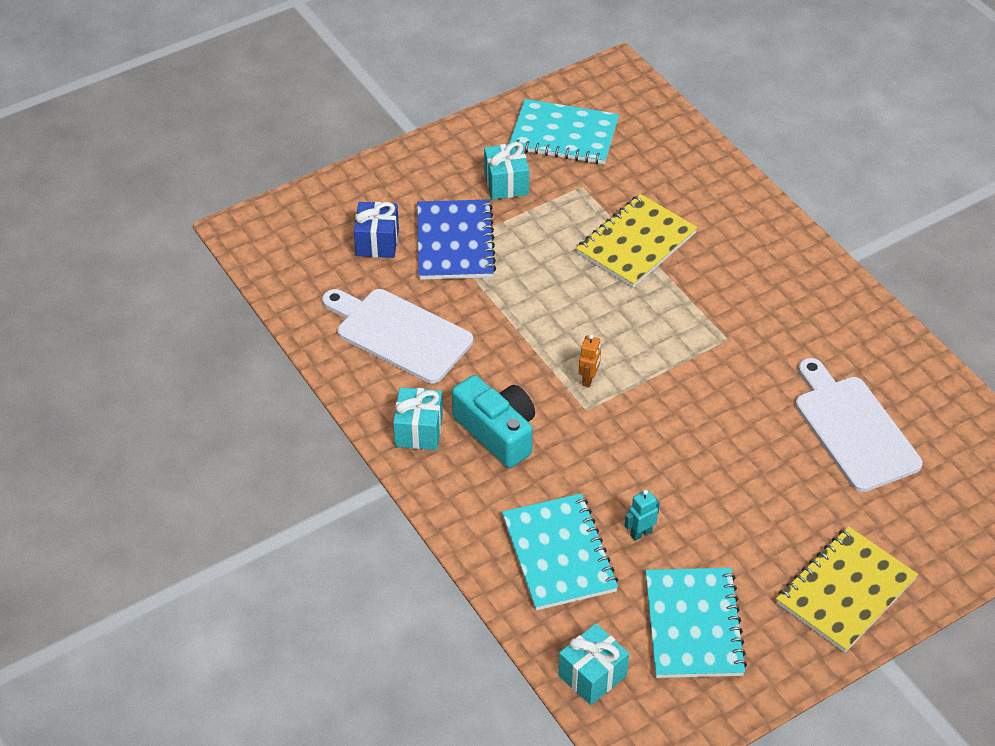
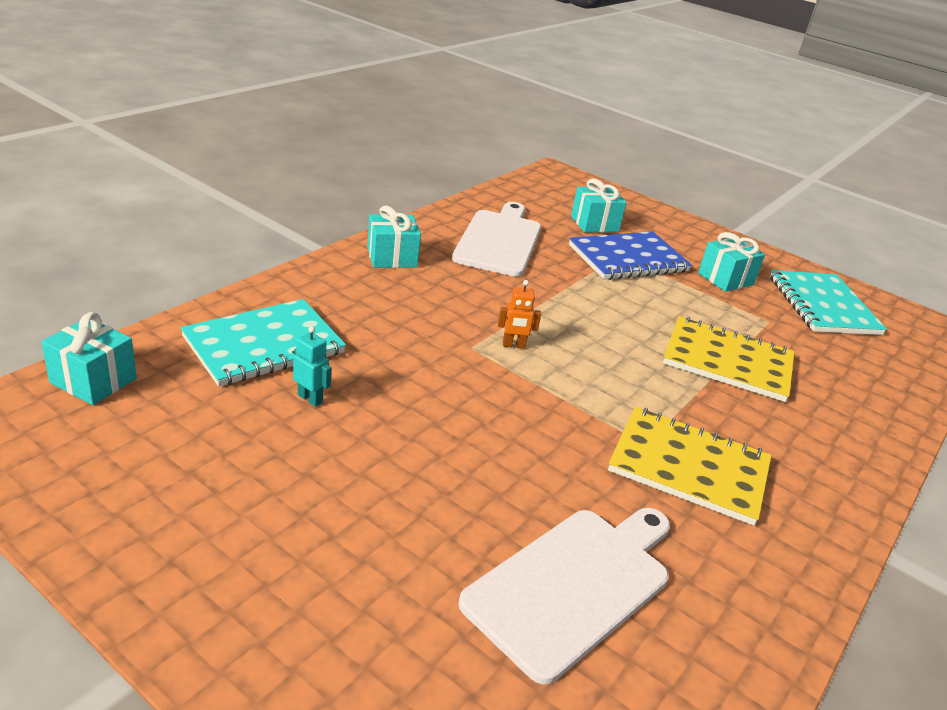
camera: 65 degrees right, 15 degrees down
blue gift [354,202,399,258] -> turquoise gift [571,179,627,233]
turquoise camera [452,375,535,468] -> none
turquoise notebook [645,568,747,678] -> none
yellow notebook [776,526,918,653] -> yellow notebook moved to [608,406,771,526]

